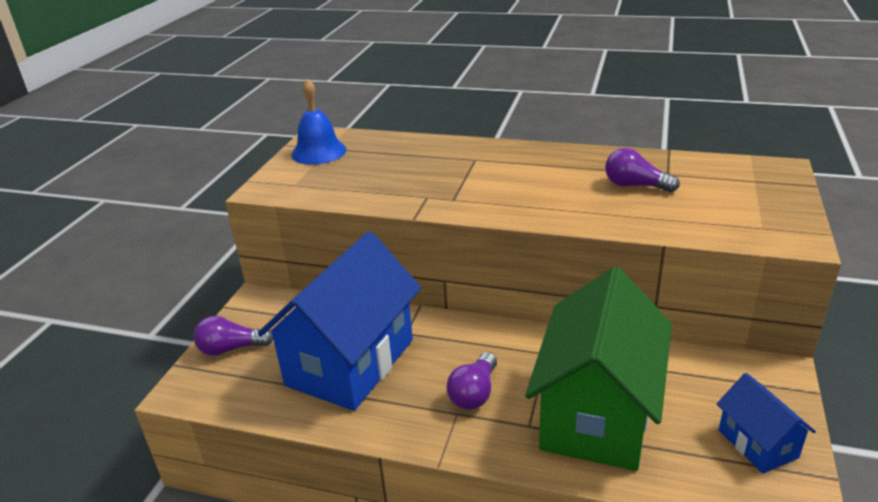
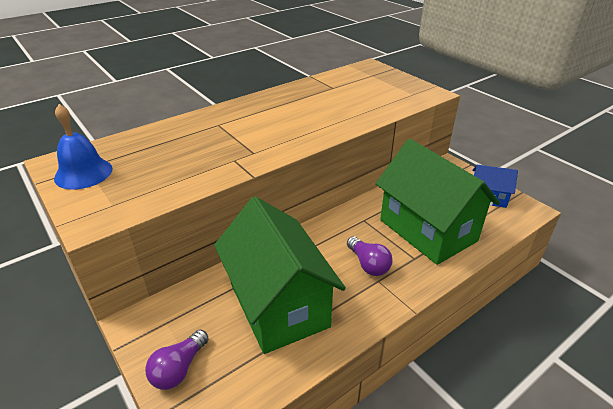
camera: 55 degrees left, 5 degrees up
blue house [258,231,421,411] -> green house [214,197,346,354]
purple light bulb [605,148,680,192] -> none

